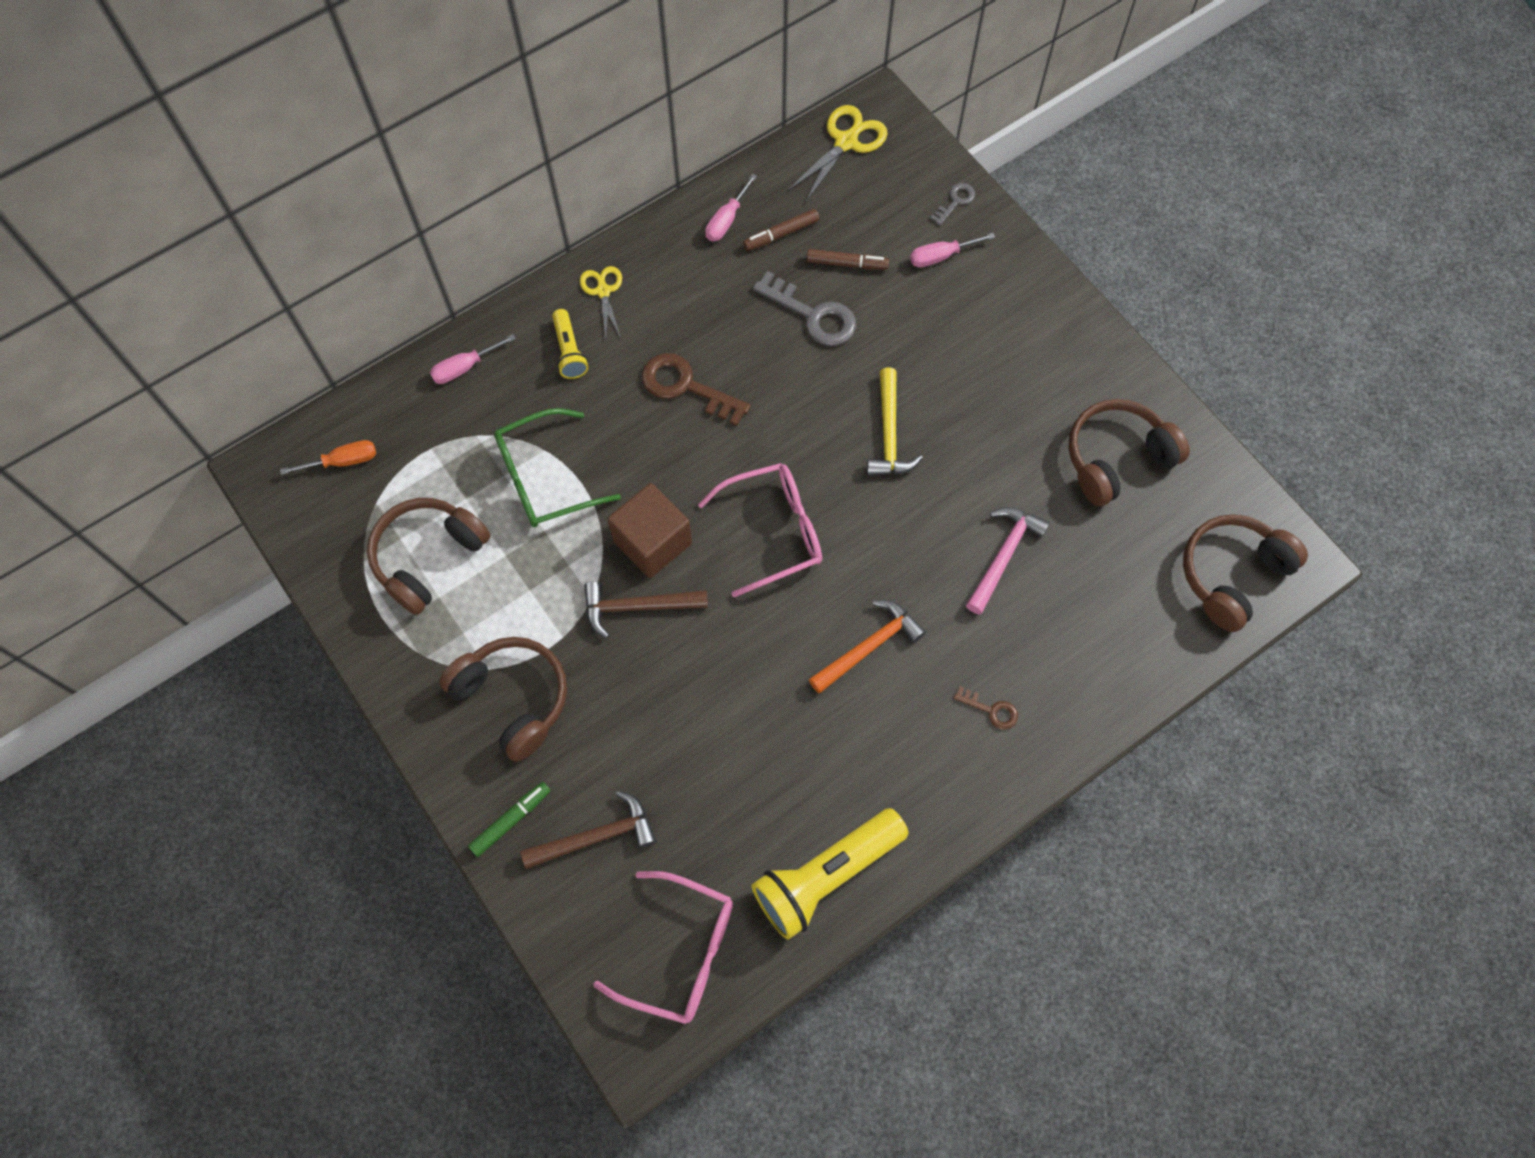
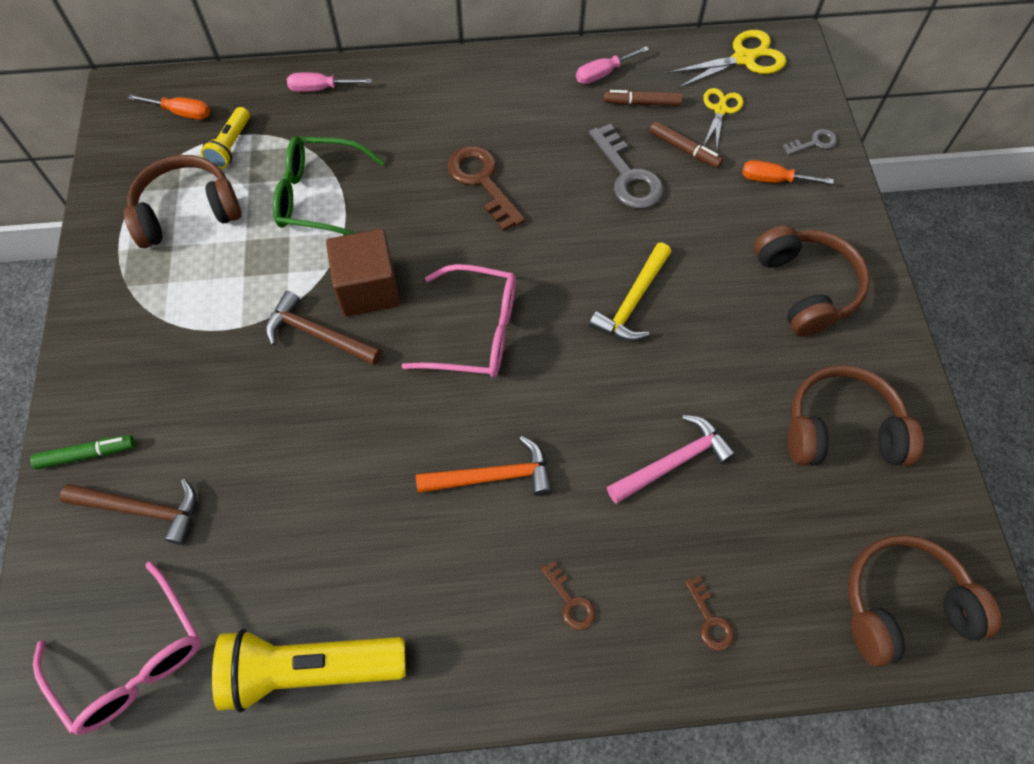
camera: 30 degrees right, 5 degrees down
brown headphones [439,637,567,762] -> brown headphones moved to [754,225,870,337]
yellow flashlight [552,309,588,379] -> yellow flashlight moved to [201,107,250,169]
yellow scissors [580,266,622,338] -> yellow scissors moved to [703,88,744,149]
pink screwdriver [910,233,995,267] -> orange screwdriver [742,160,834,184]
none -> brown key [685,576,734,651]

